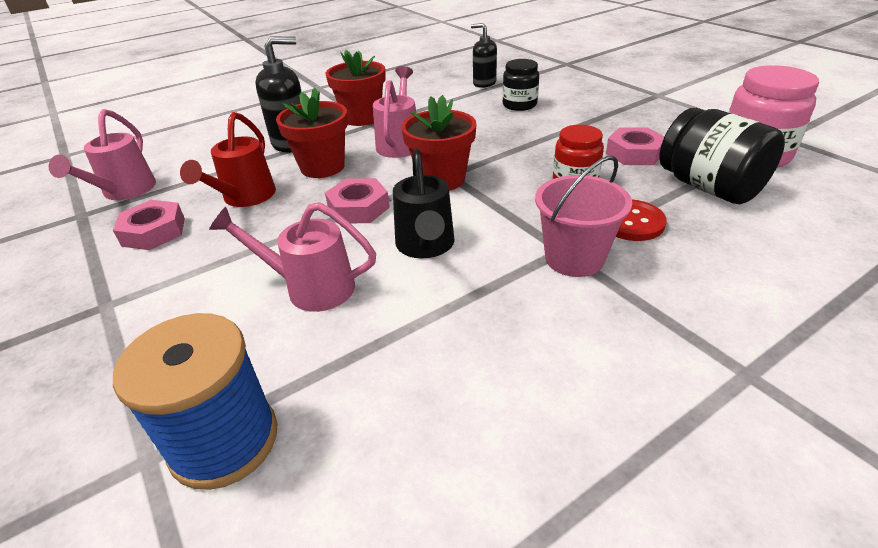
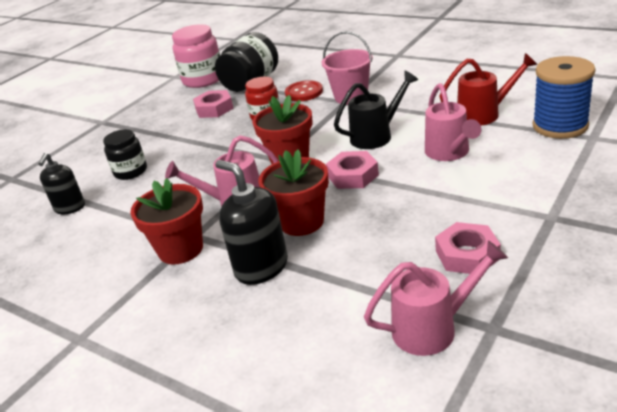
camera: 110 degrees left, 5 degrees down
red watering can [180,112,276,207] -> red watering can moved to [440,53,538,125]

